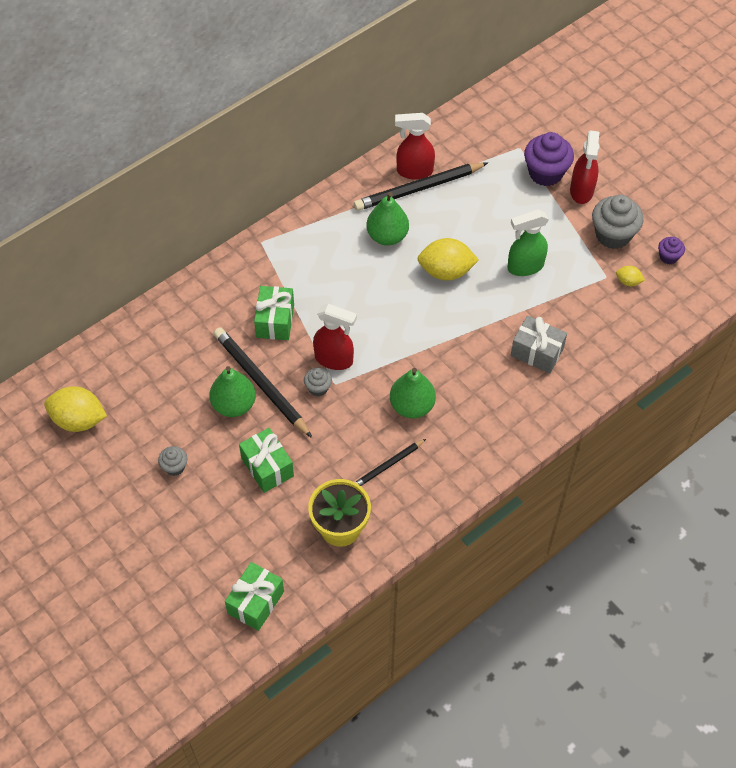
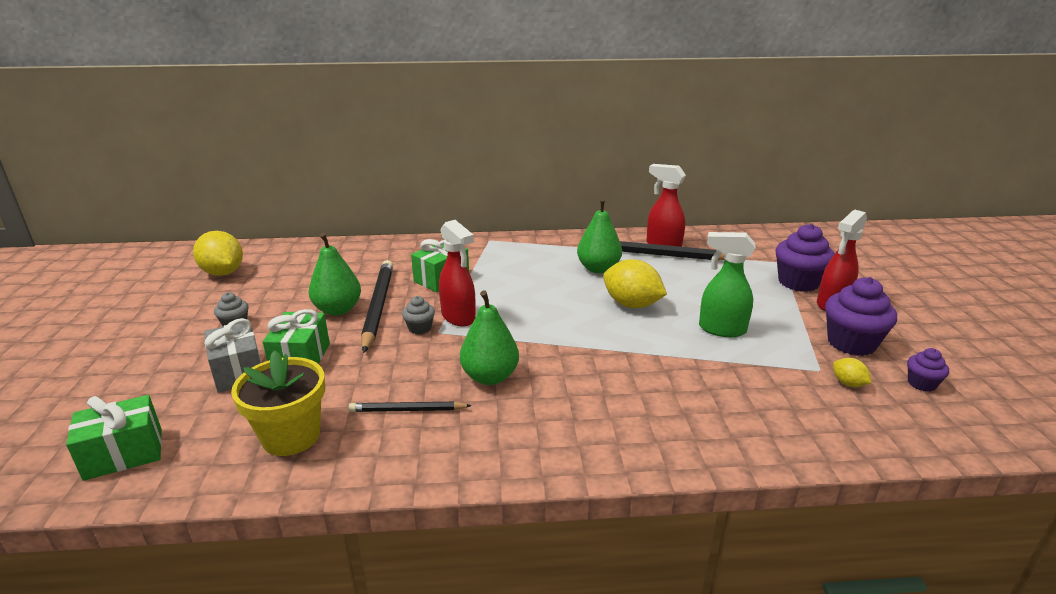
camera: 35 degrees right, 30 degrees down
grey gift [511,316,567,373] -> grey gift moved to [204,318,261,393]
grey cupcake [592,195,643,249] -> purple cupcake [825,277,897,356]

